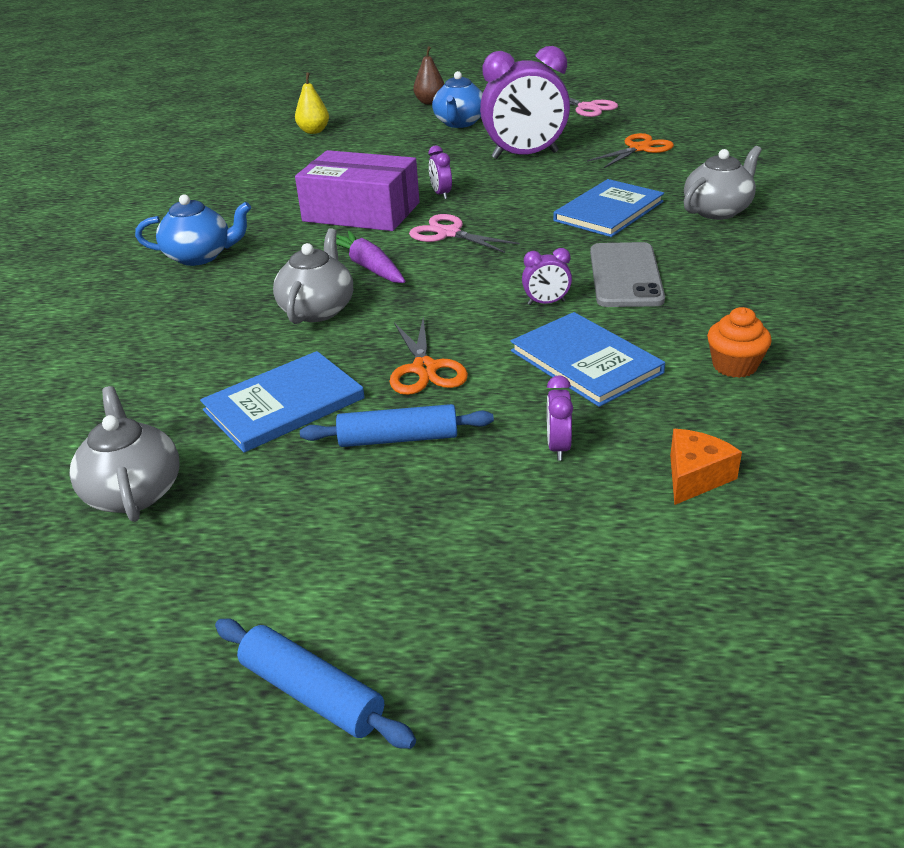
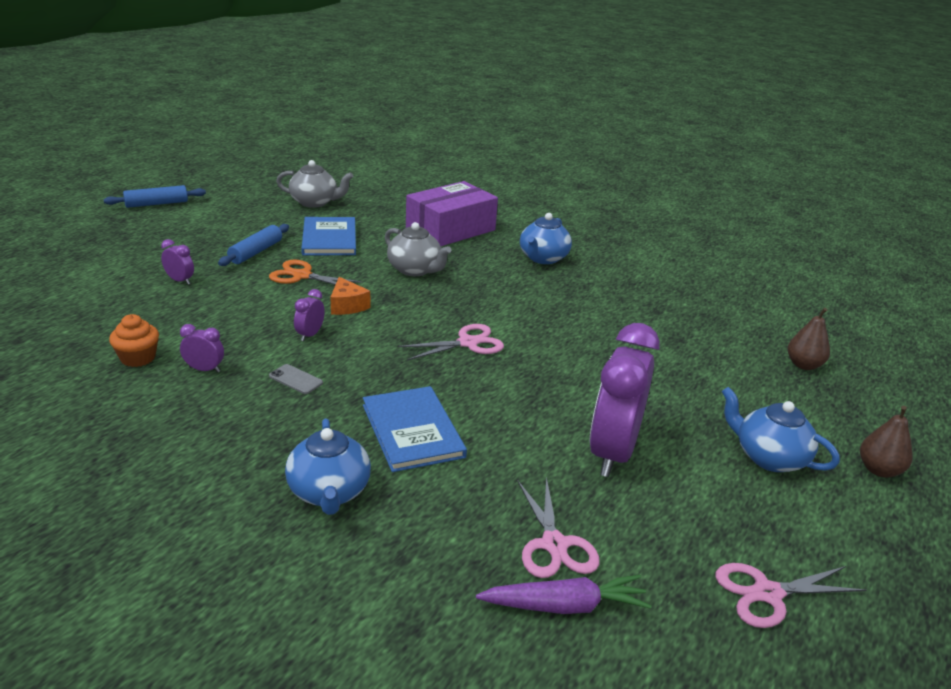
camera: 115 degrees right, 5 degrees down
yellow pear [295,72,329,134] -> brown pear [788,308,830,370]
purple box [295,150,420,231] -> purple box moved to [406,181,498,246]
purple carrot [323,231,405,283] -> purple carrot moved to [476,575,652,614]
purple clock [428,145,452,199] -> purple clock moved to [180,324,224,372]
blue book [510,312,665,407] -> none
orange scissors [587,133,674,168] -> pink scissors [517,477,600,578]
grey phone [590,242,665,307] -> grey phone [269,364,323,394], size x0.46
orange cheese [670,429,742,505] -> orange cheese moved to [330,277,370,315]
grey teapot [684,146,762,220] -> blue teapot [285,418,371,515]

